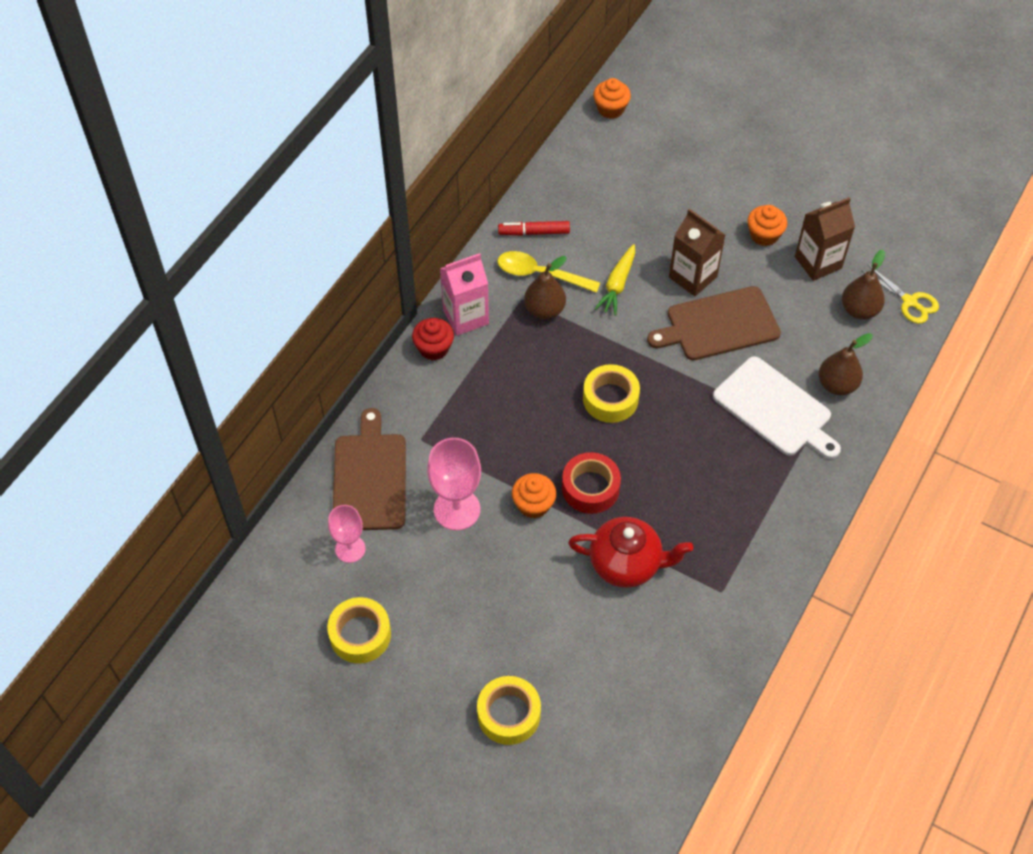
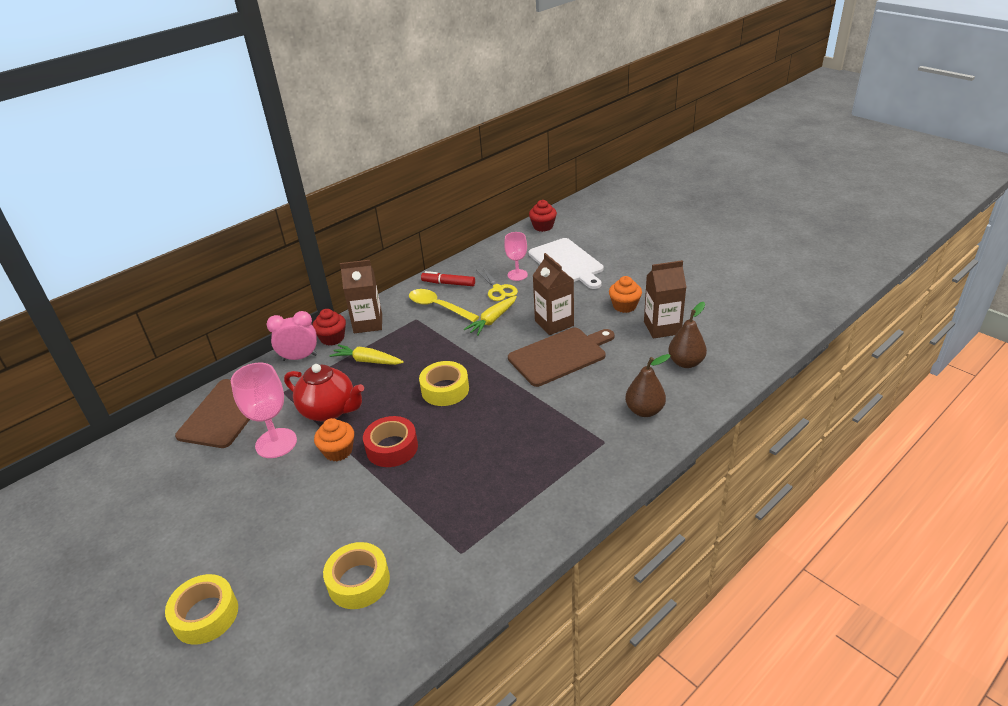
camera: 20 degrees right, 20 degrees down
yellow tape [327,597,391,664] -> yellow tape moved to [323,542,390,609]
pink goblet [328,505,366,563] -> pink goblet moved to [504,232,528,281]
pink carton [440,253,489,336] -> brown carton [340,260,382,333]
brown pear [524,256,567,319] -> none
red teapot [568,517,693,588] -> red teapot moved to [284,364,364,422]
orange cupcake [593,78,631,119] -> red cupcake [529,200,557,232]
brown cutting board [647,286,781,360] -> brown cutting board turned 150 degrees clockwise [508,328,614,387]
white cutting board [713,356,841,459] -> white cutting board moved to [529,238,604,289]
yellow scissors [861,265,939,324] -> yellow scissors moved to [476,267,518,301]
none -> pink clock [267,311,317,361]
none -> yellow carrot [330,344,404,365]

